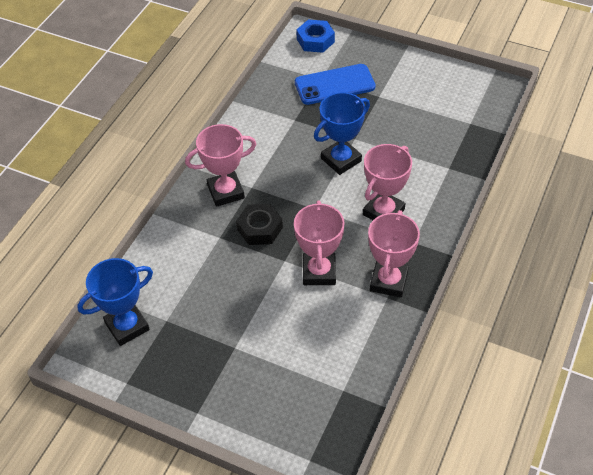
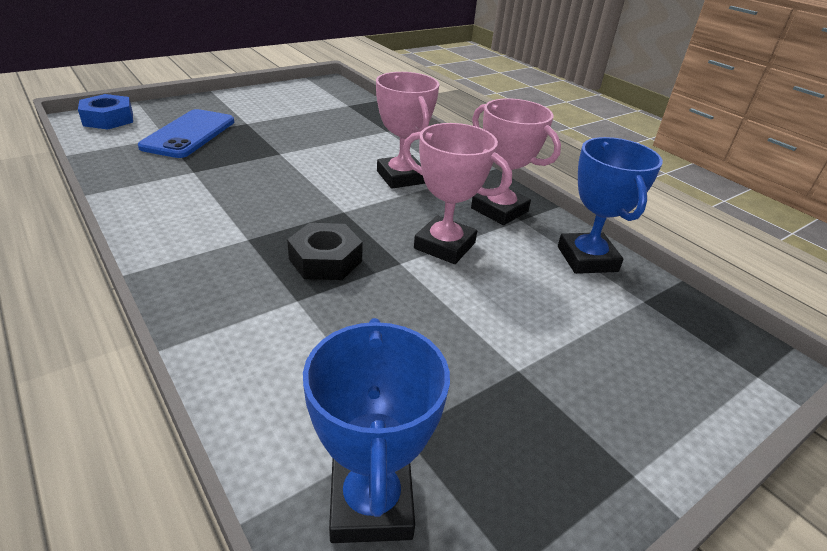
camera: 65 degrees left, 15 degrees down
pink trophy [185,124,256,207] -> none
blue trophy [314,92,370,175] -> blue trophy moved to [558,137,663,274]

